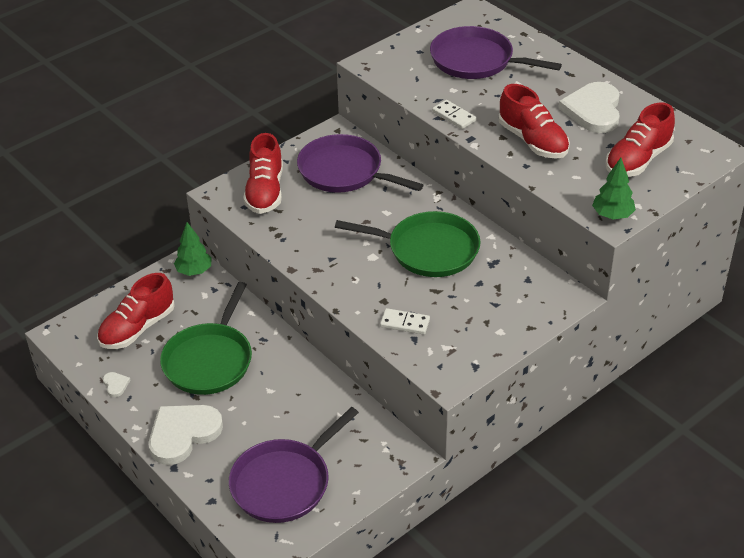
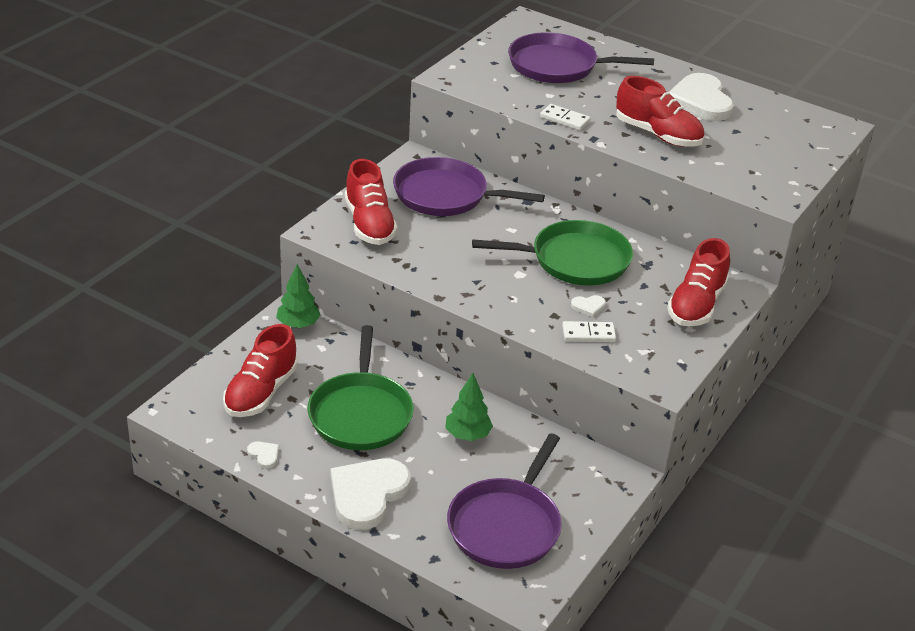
camera: 20 degrees left, 5 degrees down
green tree [592,158,636,219] -> green tree moved to [445,373,493,441]
red shoe [605,102,675,177] -> red shoe moved to [667,238,730,326]
none -> white heart [571,295,606,317]

